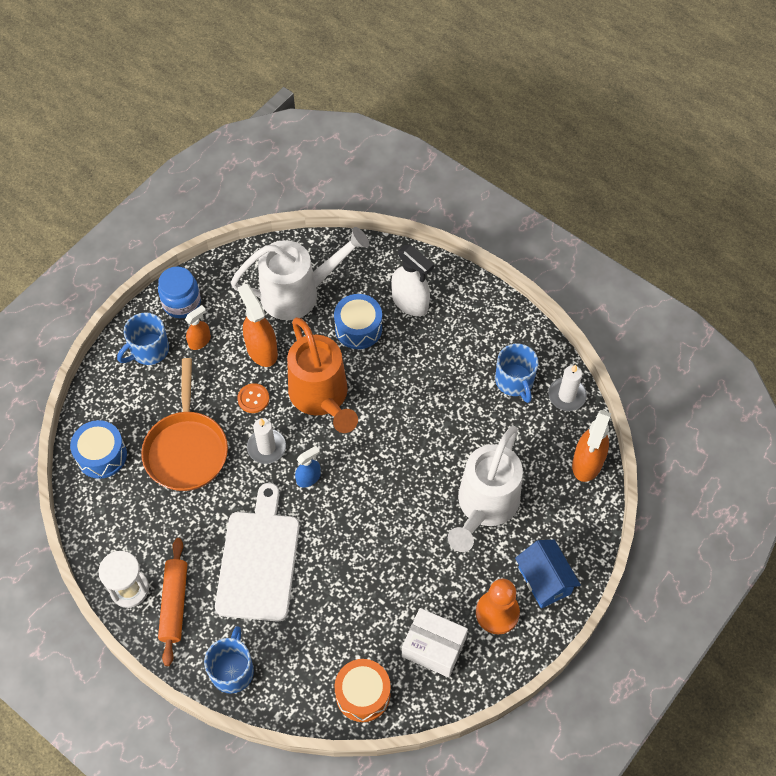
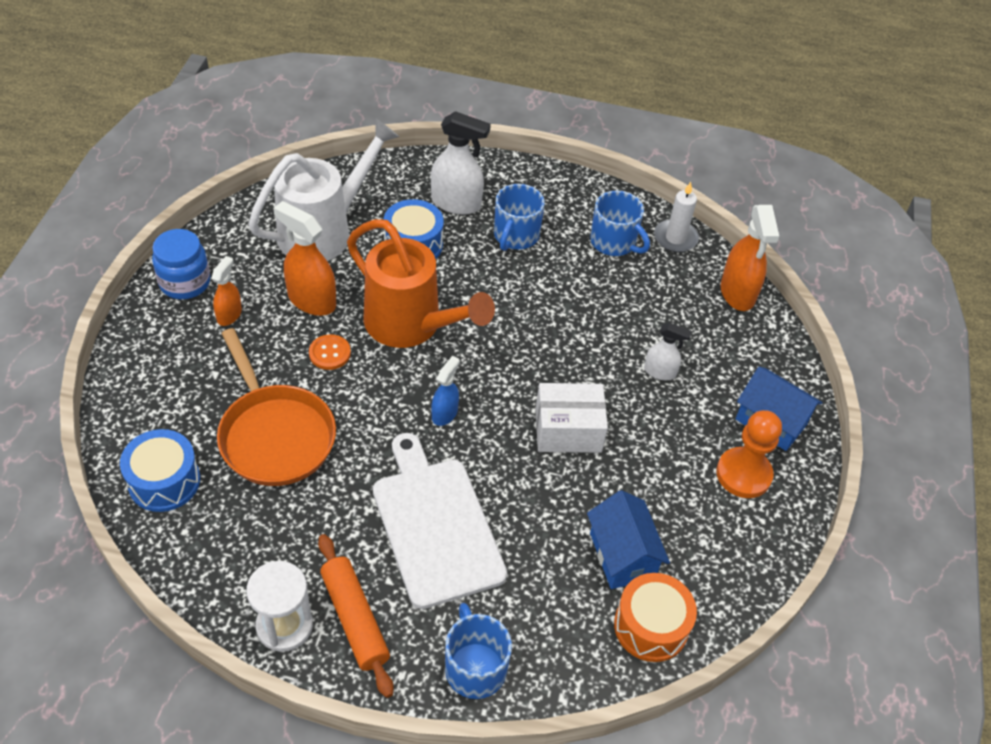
camera: 30 degrees left, 10 degrees down
blue mug [117,312,169,365] -> blue mug moved to [494,184,545,251]
white candle [247,418,286,464] -> none
white box [402,608,468,678] -> white box moved to [535,383,608,453]
white watering can [448,426,523,552] -> white spray bottle [644,323,692,380]
none -> blue house [587,490,670,589]

